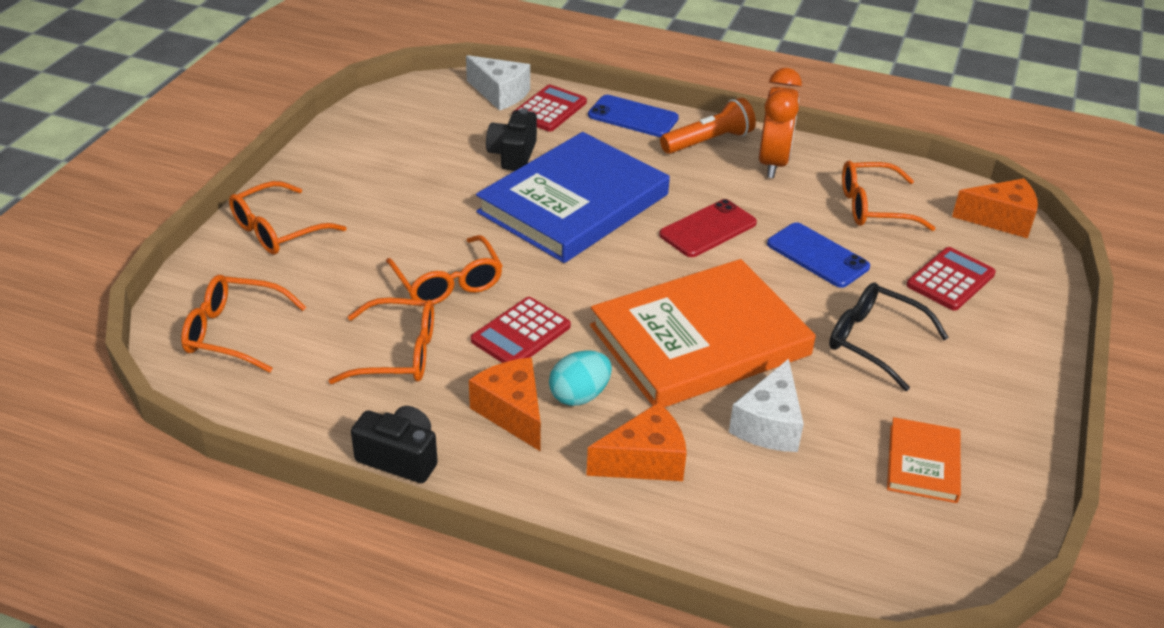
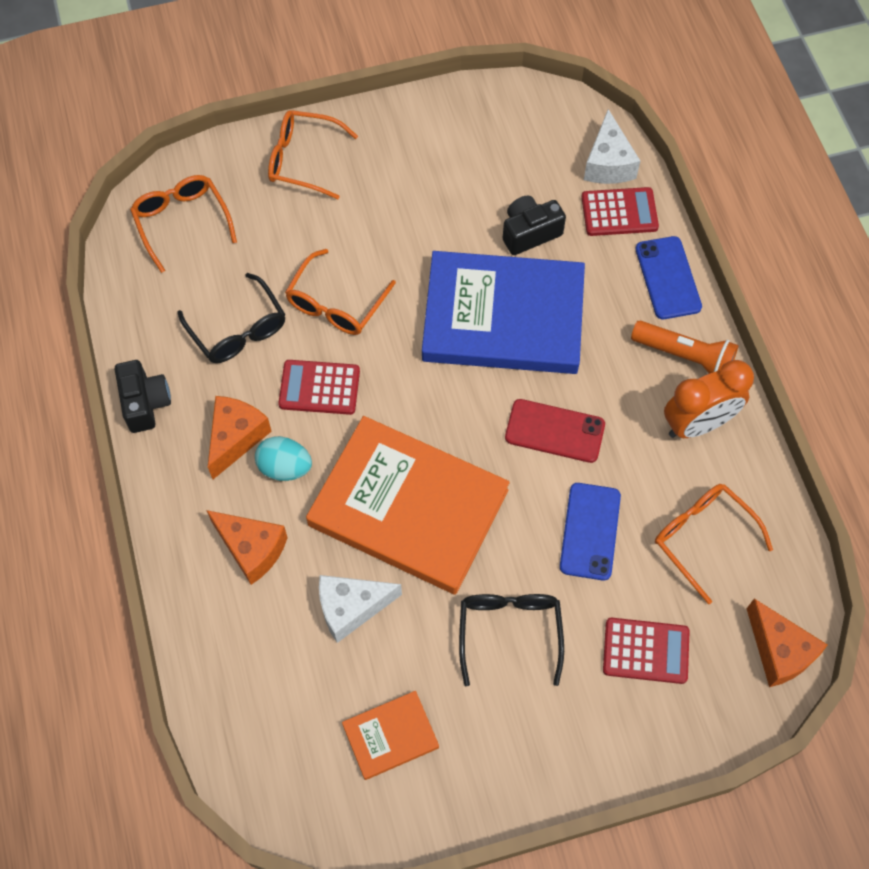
camera: 55 degrees right, 25 degrees up
orange glasses [329,298,434,384] -> black glasses [177,273,285,363]

